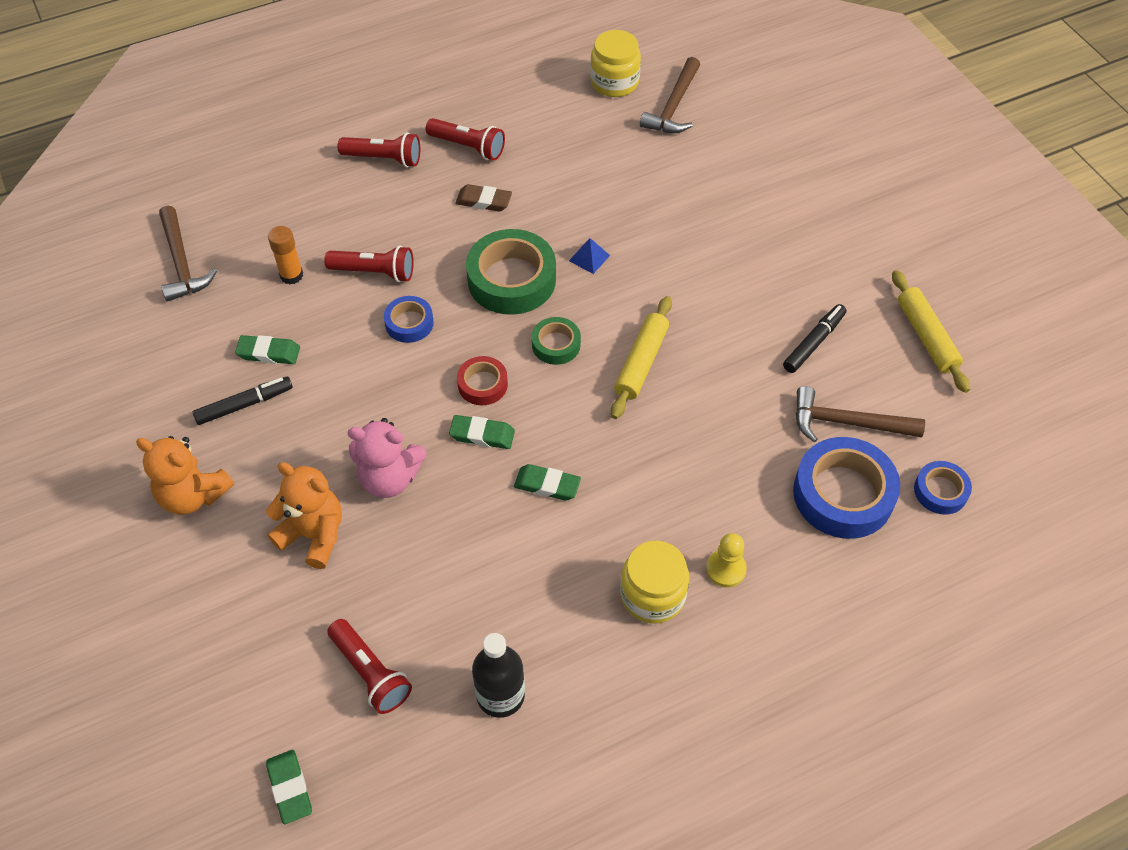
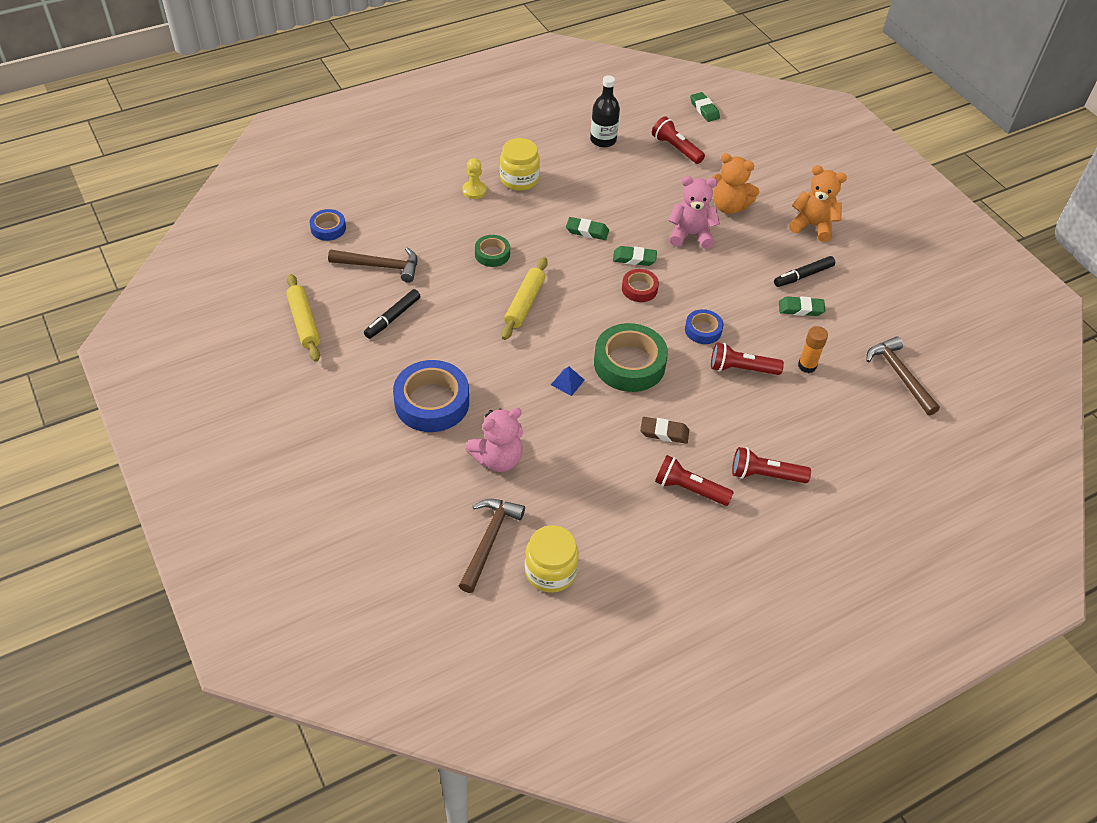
camera: 175 degrees right, 5 degrees down
green tape [532,317,581,365] -> green tape moved to [475,235,510,267]
blue tape [793,437,900,539] -> blue tape moved to [393,360,469,432]
none -> pink teddy bear [465,408,524,472]

